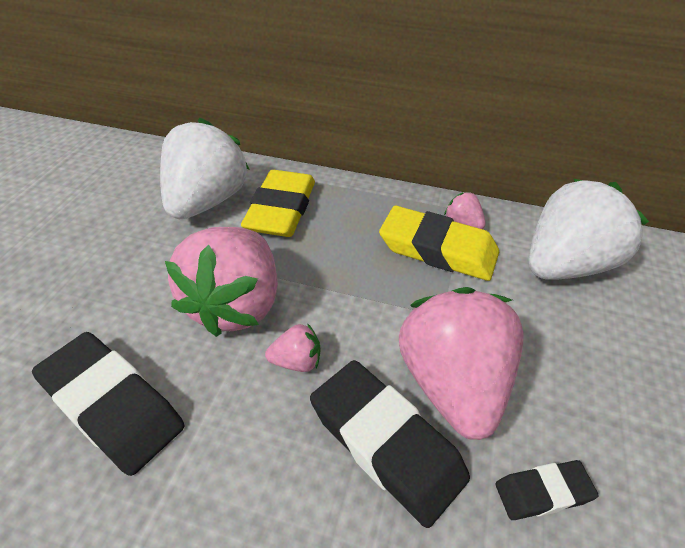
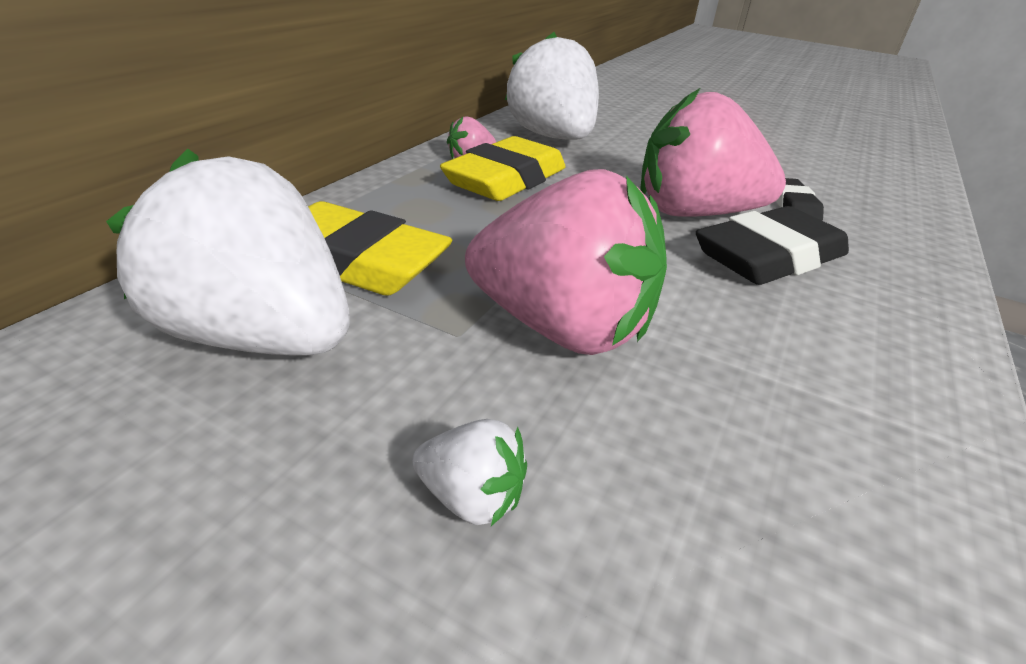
camera: 80 degrees left, 10 degrees down
black eraser [32,332,184,476] -> none
pink strawberry [265,323,321,372] -> none
none -> white strawberry [412,419,527,526]

